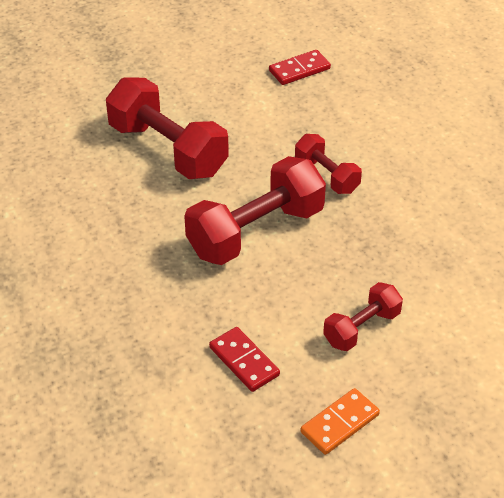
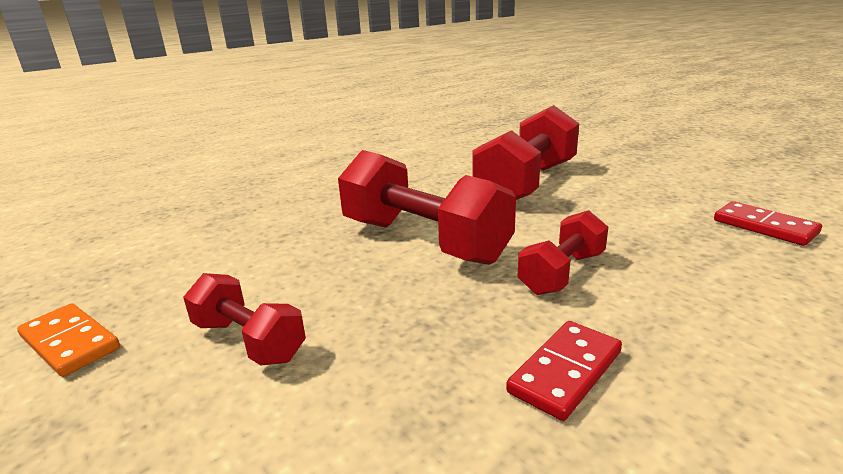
camera: 80 degrees right, 20 degrees down
red domino [209,327,280,392] -> red domino moved to [506,321,622,421]

